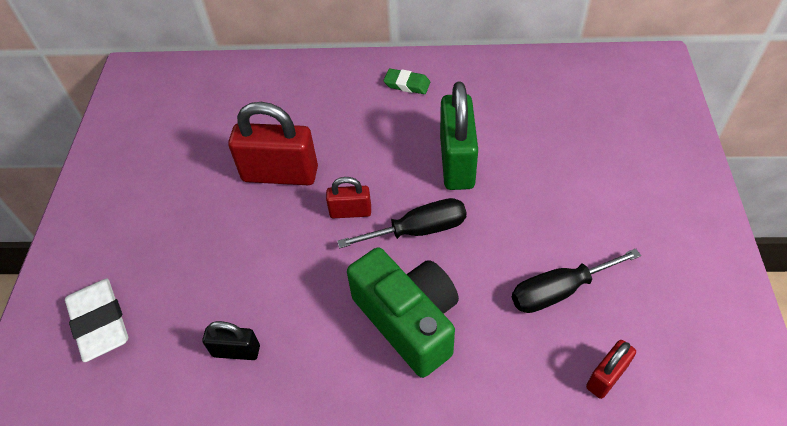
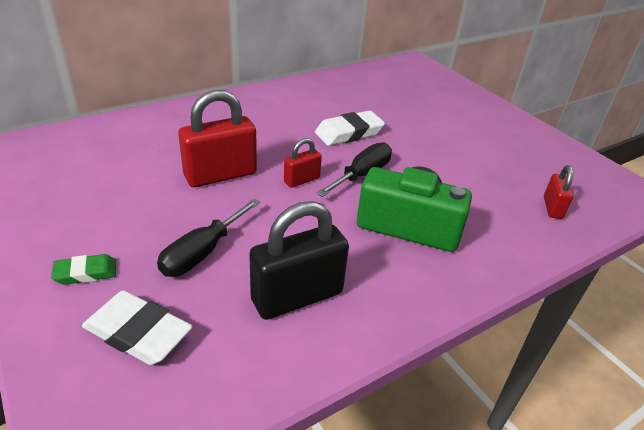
camera: 40 degrees left, 15 degrees down
black padlock [202,321,260,360] -> black padlock [249,201,349,320], size x1.90
green eraser [384,69,430,94] -> green eraser moved to [51,254,116,285]
green padlock [440,81,478,190] -> white eraser [315,110,385,146]
black screwdriver [512,249,641,313] -> black screwdriver moved to [157,199,260,277]

